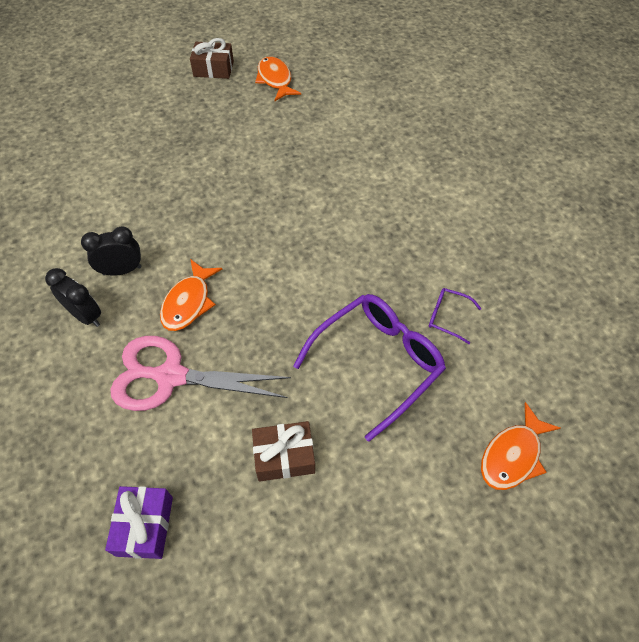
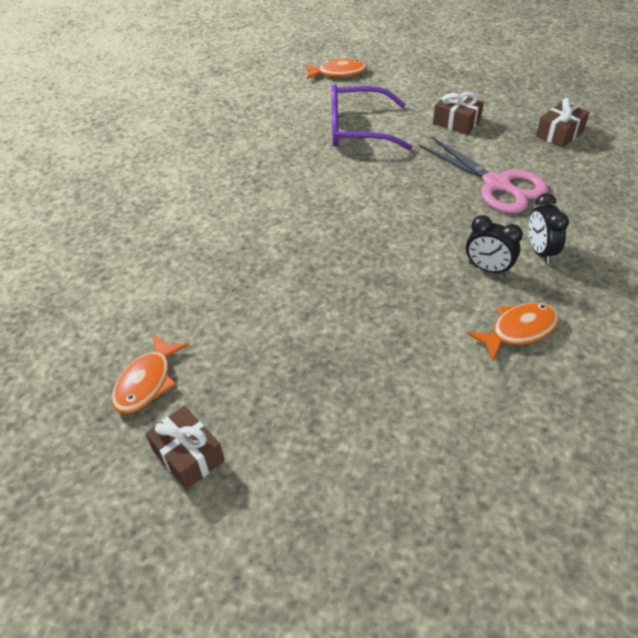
camera: 135 degrees left, 10 degrees down
purple gift [105,486,173,559] -> brown gift [536,98,589,148]
orange fish [160,259,222,331] -> orange fish moved to [468,303,559,361]
purple glasses [429,288,482,344] -> none

